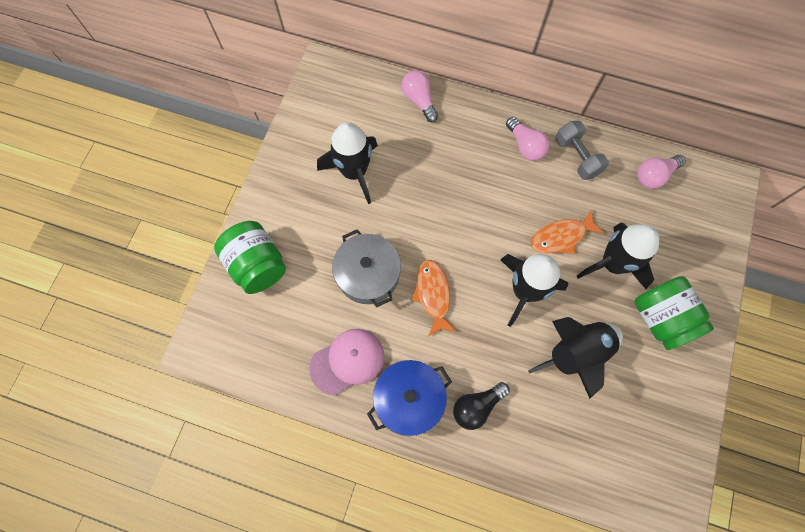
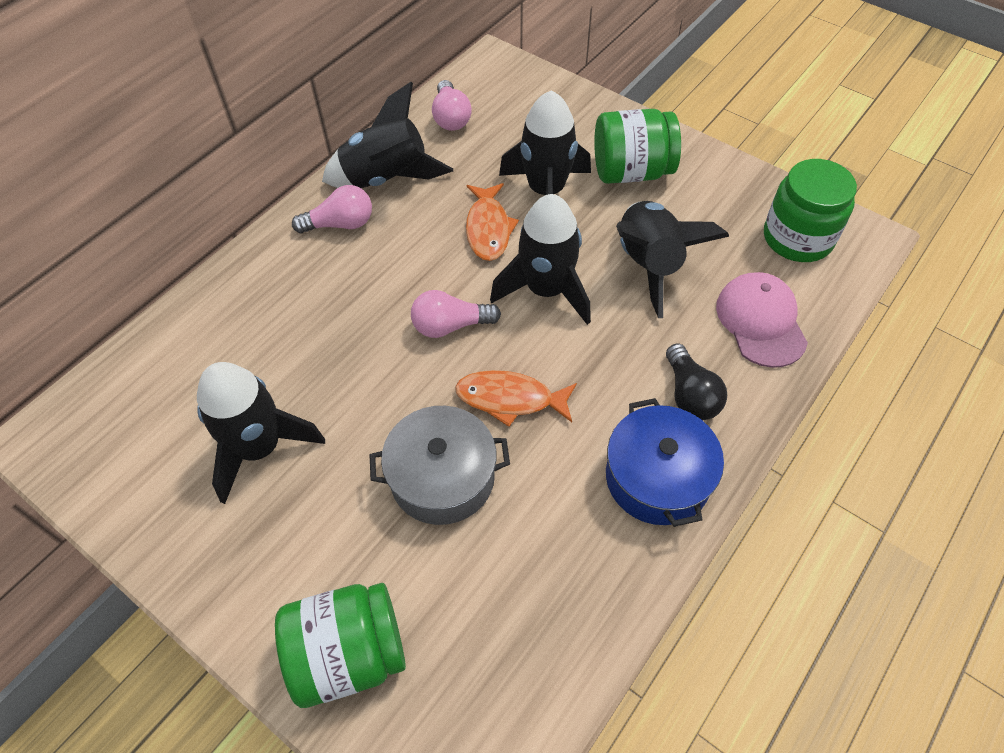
camera: 70 degrees left, 15 degrees down
pink cap [309,329,384,395] -> pink cap moved to [716,272,808,368]
pink light bulb [401,71,438,122] -> pink light bulb moved to [411,290,501,338]
grey dumbbell [555,120,609,180] -> black rocket [322,82,453,188]
none -> green jar [764,159,857,262]

